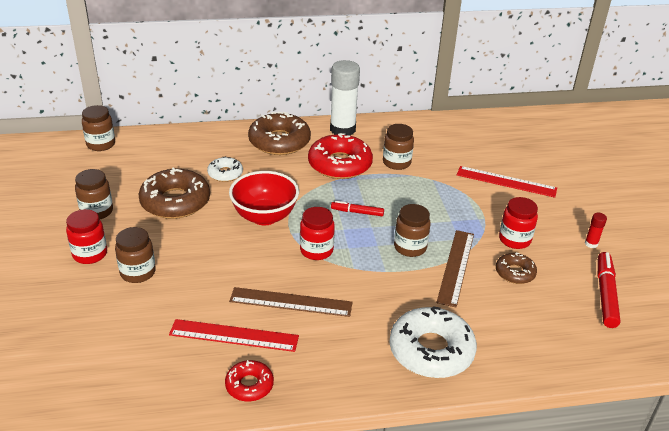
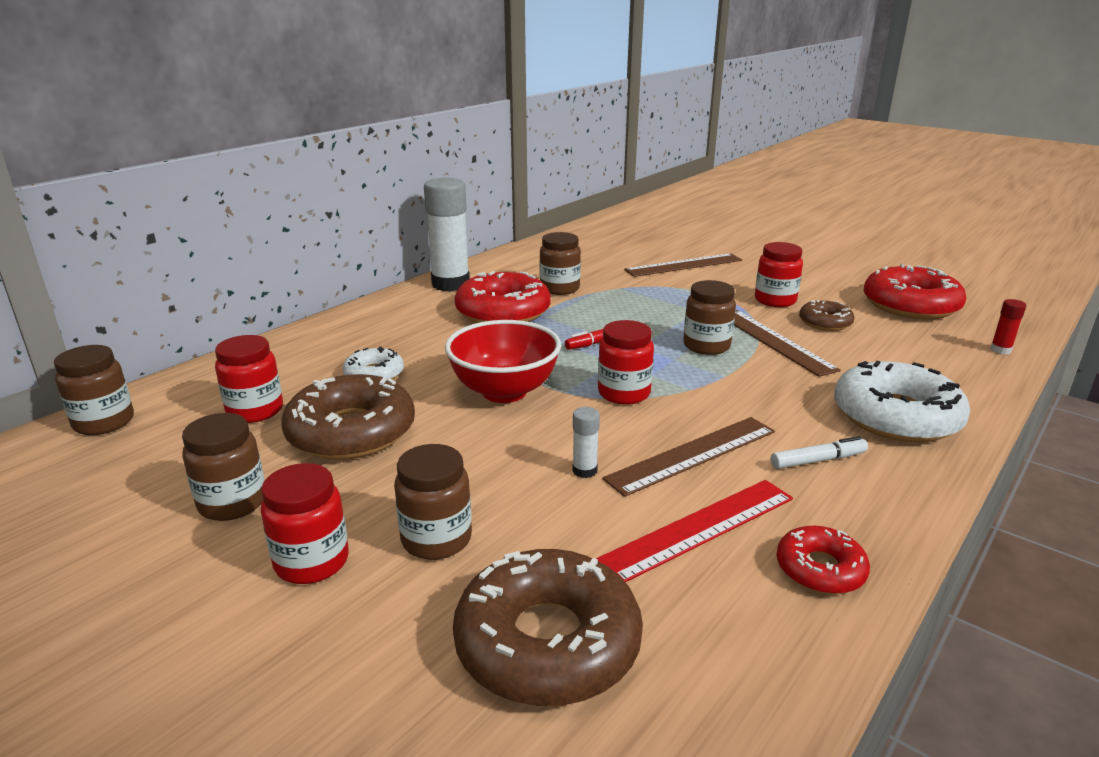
camera: 40 degrees left, 10 degrees down
brown donut [248,112,311,155] -> brown donut moved to [453,549,643,706]
red ruler [457,166,557,198] -> brown ruler [624,253,742,277]
red glue stick [585,213,607,248] -> red glue stick moved to [990,299,1026,355]
red marker [598,252,620,328] -> red donut [864,264,966,319]
none -> red jar [215,335,283,423]
none -> white glue stick [572,407,600,478]
none -> white marker [771,436,868,469]

